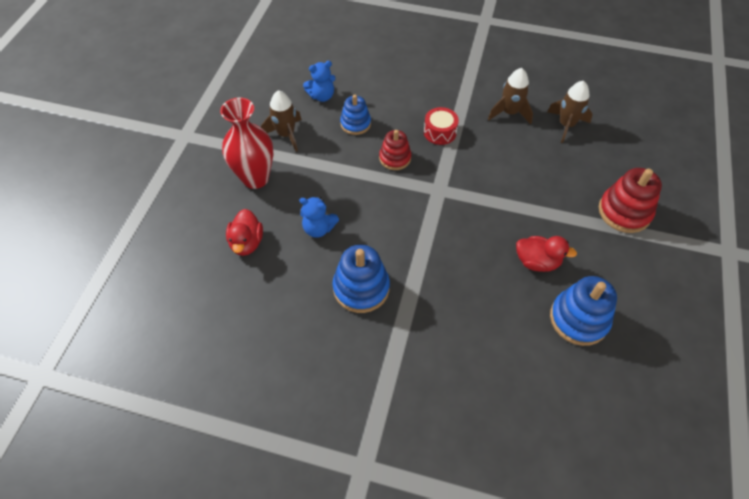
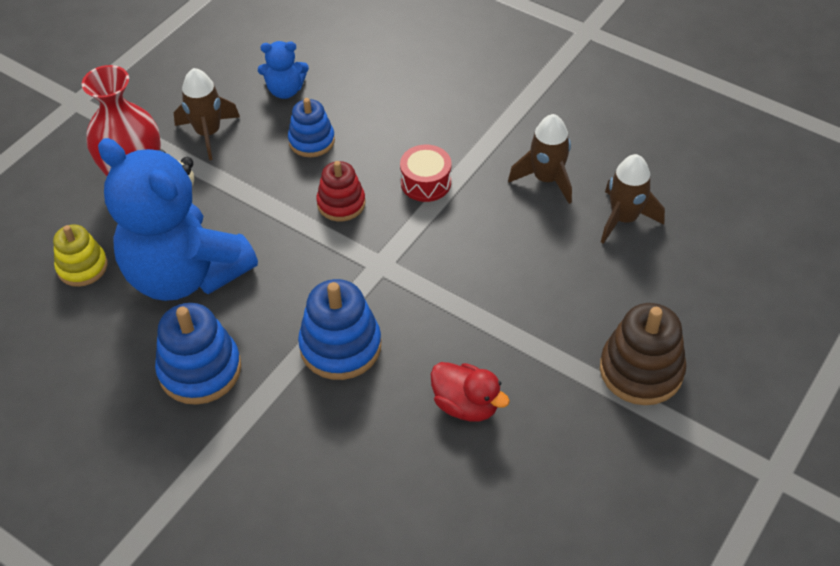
camera: 20 degrees right, 5 degrees down
red duck [226,209,263,256] -> yellow stacking toy [53,224,108,287]
blue teddy bear [299,197,339,238] -> blue teddy bear [98,138,258,301], size x2.38
blue stacking toy [550,276,617,346] -> blue stacking toy moved to [298,279,381,380]
red stacking toy [599,168,662,233] -> brown stacking toy [600,303,687,405]

